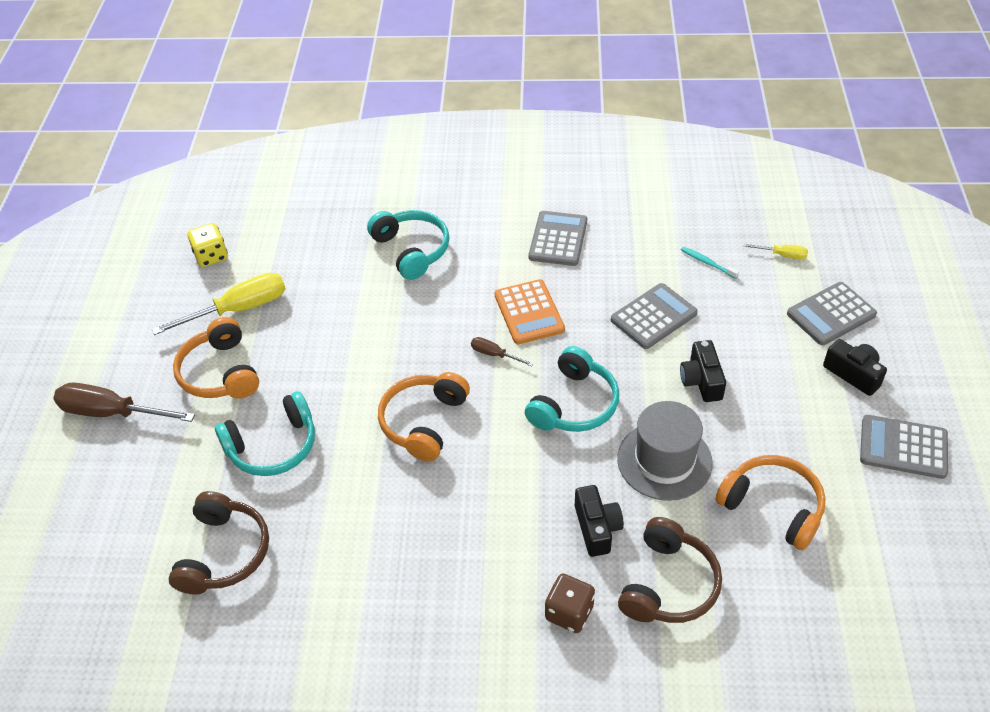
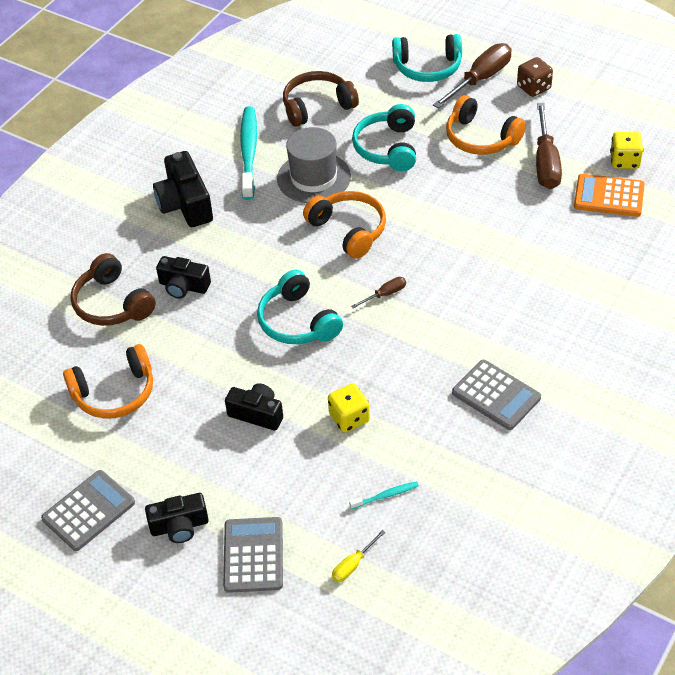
camera: 120 degrees right, 0 degrees up
yellow screwdriver [152,273,286,335] -> brown screwdriver [536,103,562,189]
brown headphones [169,491,269,595] -> brown headphones turned 120 degrees clockwise [283,71,359,127]
orange headphones [173,317,259,399] -> orange headphones turned 150 degrees counterclockwise [446,95,526,155]
turquoise headphones [367,210,449,280] -> turquoise headphones moved to [392,34,462,82]
orange calculator [495,279,565,344] -> orange calculator moved to [574,174,645,217]
brown dice [545,574,595,633] -> brown dice moved to [517,57,553,97]
grey calculator [611,283,698,349] -> yellow dice [328,383,370,432]
grey hat [617,401,713,501] -> grey hat moved to [277,127,351,203]
none -> black camera [153,151,213,227]
none -> turquoise toothbrush [240,106,257,200]

